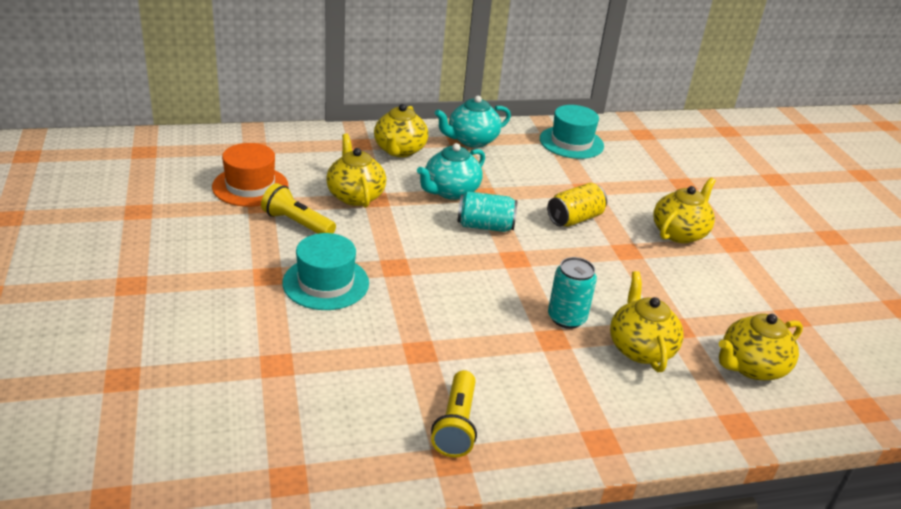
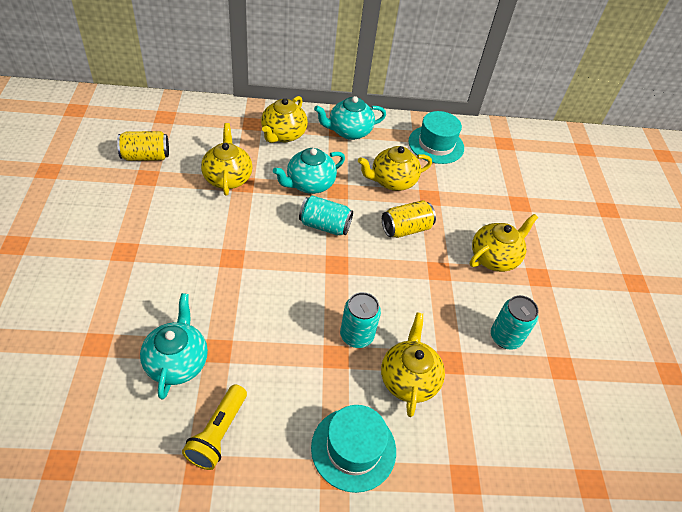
camera: 10 degrees right, 15 degrees up
orange hat [212,143,288,207] -> yellow can [117,131,169,161]
yellow flashlight [261,183,336,234] -> none
turquoise hat [282,233,369,310] -> turquoise hat moved to [311,405,396,493]
yellow teapot [719,314,803,380] -> yellow teapot moved to [358,146,432,191]
none -> turquoise teapot [140,293,208,399]
none -> turquoise can [491,295,539,350]

